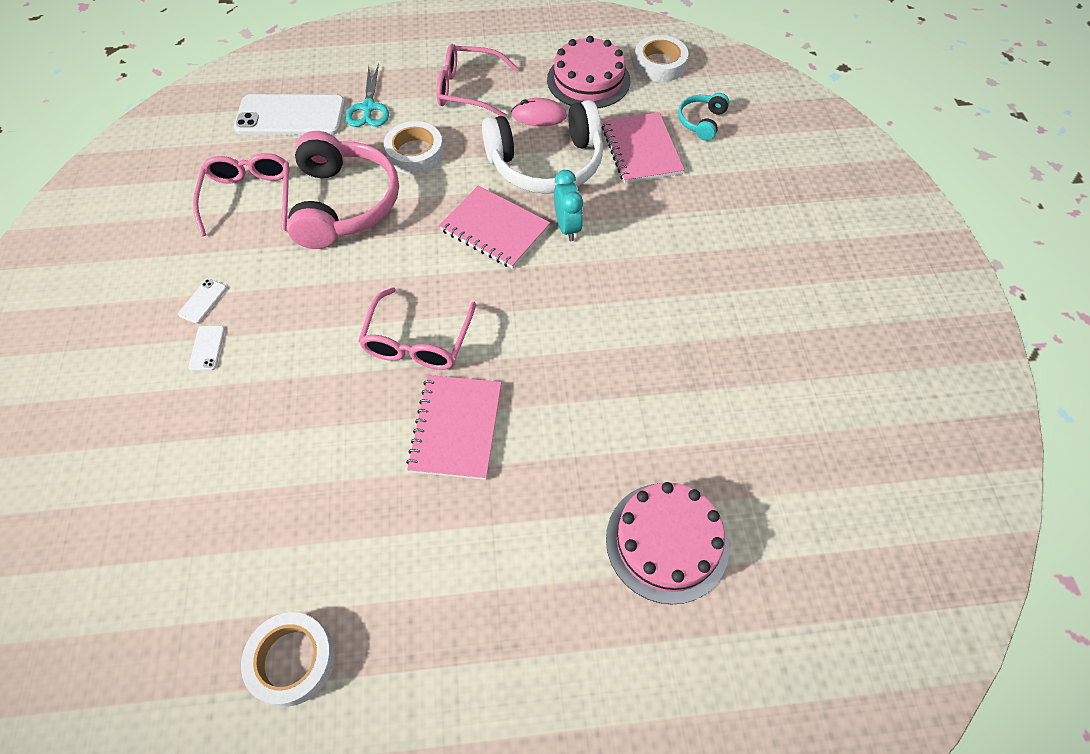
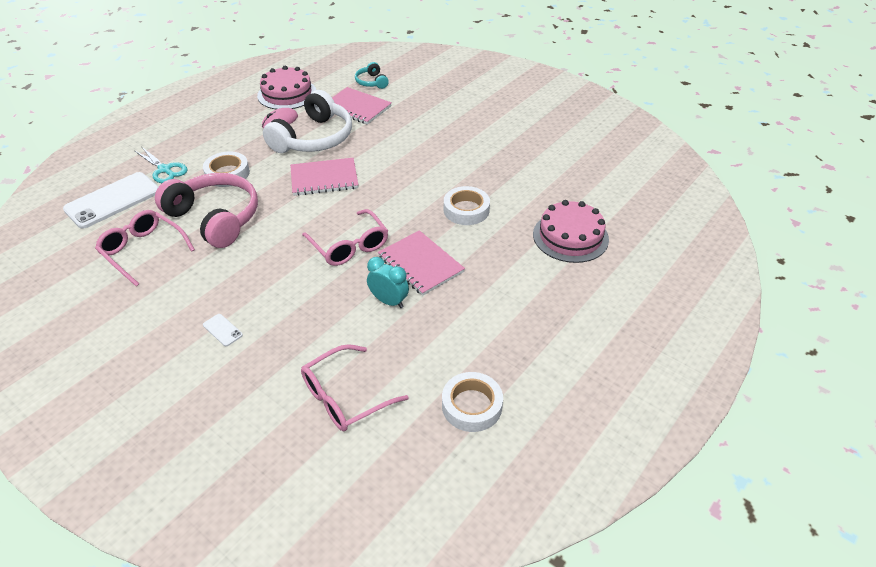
camera: 45 degrees left, 15 degrees down
white phone [178,279,227,324] -> none
pink glasses [437,44,519,118] -> pink glasses moved to [301,344,409,432]
turquoise clock [554,170,583,241] -> turquoise clock moved to [367,257,409,308]
white tape [634,35,689,82] -> white tape moved to [444,186,490,225]

